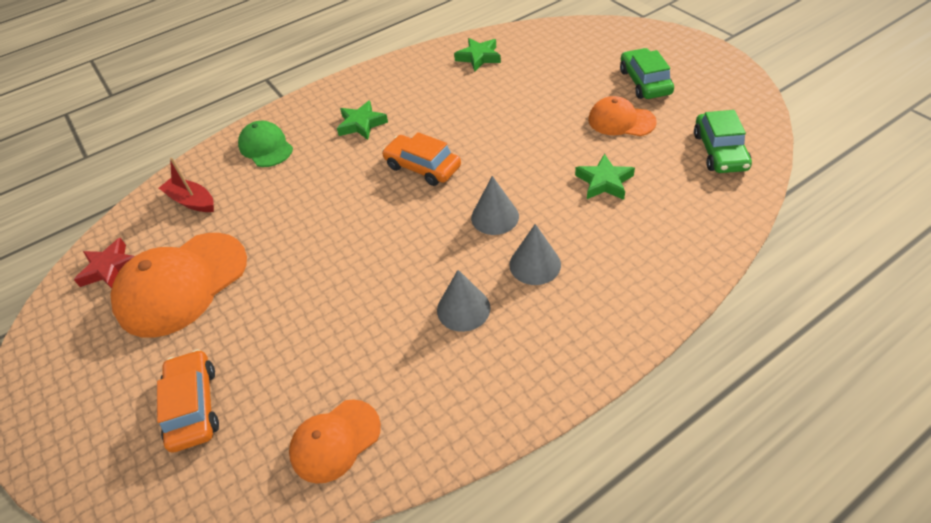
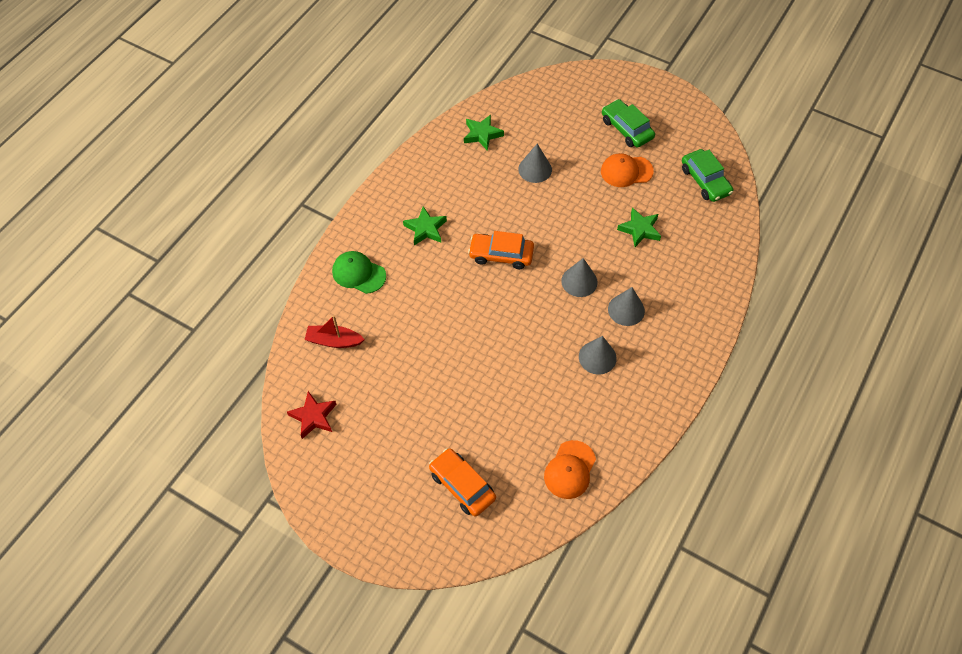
camera: 30 degrees left, 10 degrees up
orange cap [111,233,247,338] -> none
none -> grey cone [518,144,552,183]

